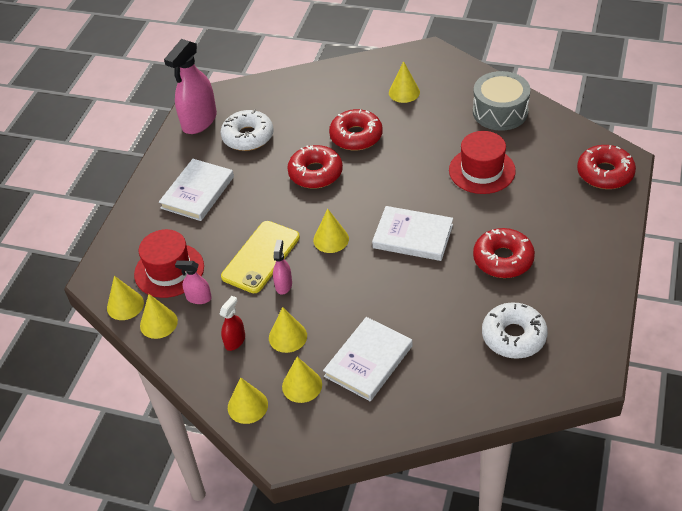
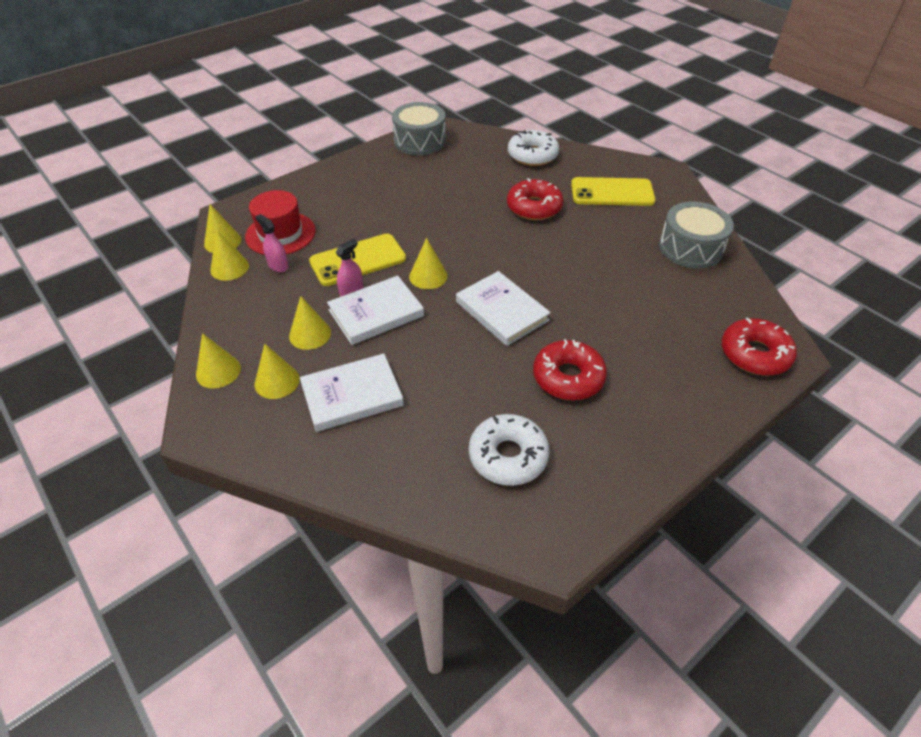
camera: 30 degrees right, 0 degrees up
white book [159,159,234,221] -> white book moved to [327,275,424,345]
pink spray bottle [164,39,217,134] -> grey drum [392,102,446,155]
red spray bottle [220,296,245,351] -> none
white donut [221,109,273,151] -> white donut moved to [508,130,559,166]
red donut [287,145,343,189] -> none
yellow cone [389,61,420,103] -> yellow phone [571,177,656,206]
red hat [449,131,516,194] -> none

